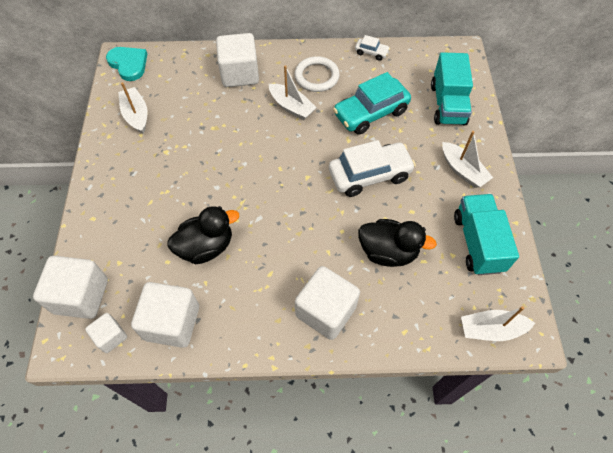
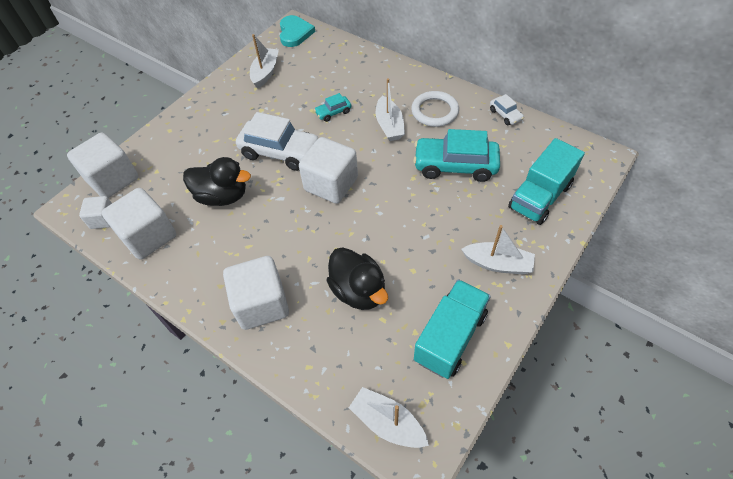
camera: 40 degrees right, 5 degrees down
white cube [216,33,259,87] -> white cube moved to [299,137,358,204]
white car [329,140,416,197] -> white car moved to [236,112,318,171]
white boat [442,131,493,188] -> white boat turned 75 degrees counterclockwise [461,225,535,274]
none -> turquoise car [314,93,352,122]

